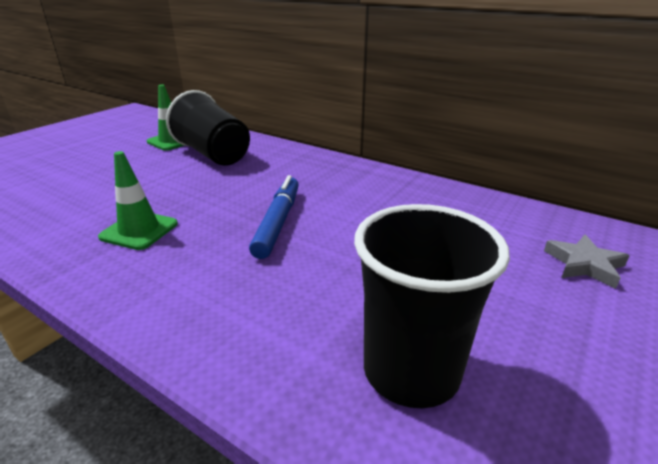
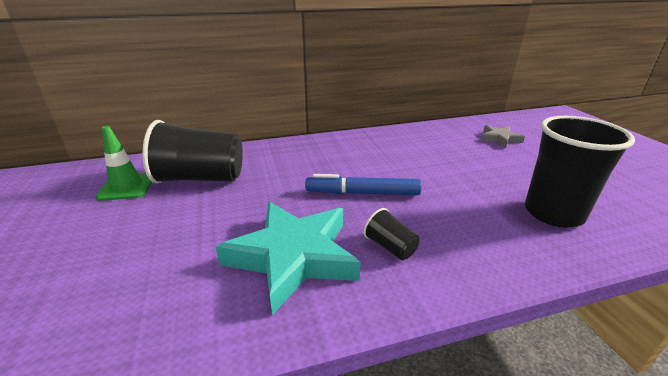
camera: 50 degrees left, 0 degrees up
green traffic cone [98,151,178,250] -> turquoise star [216,202,361,315]
blue marker [249,175,299,259] -> blue marker turned 45 degrees counterclockwise [305,174,422,195]
none -> black cup [364,208,419,260]

